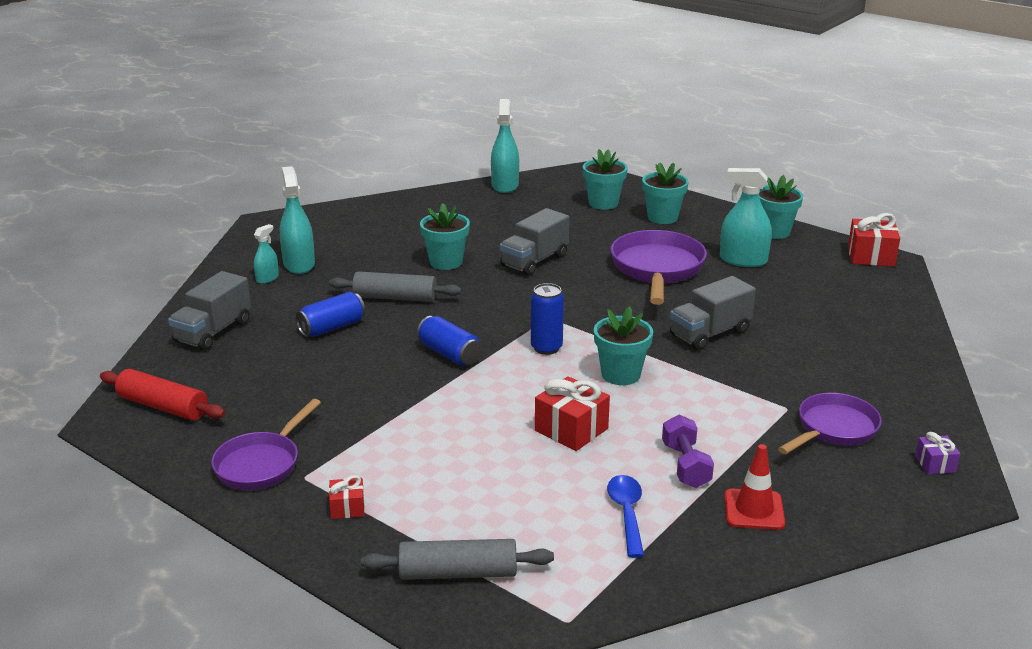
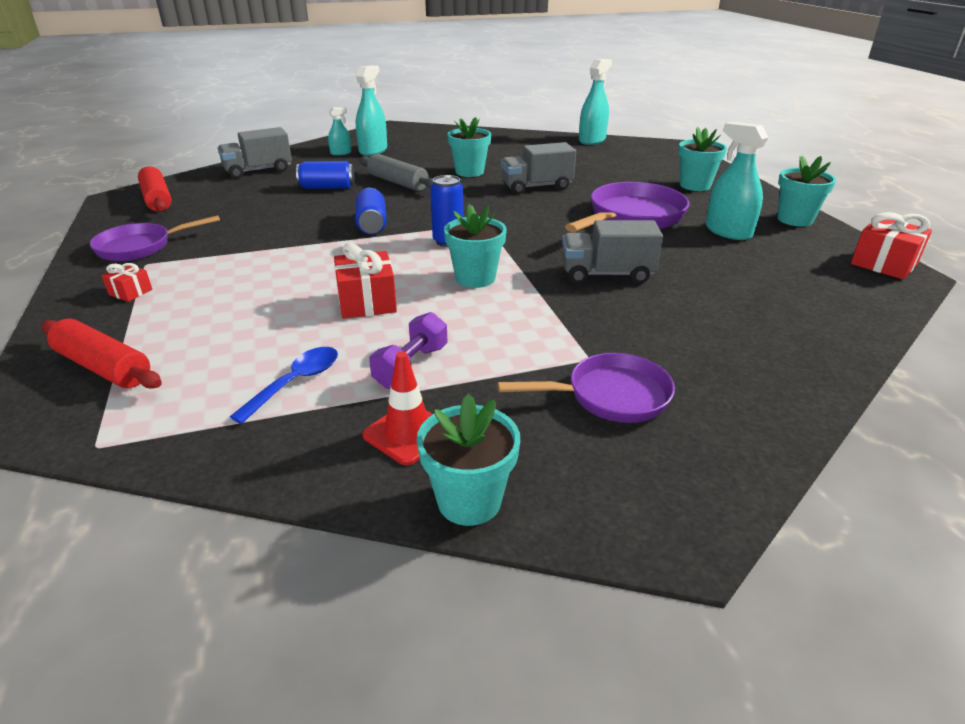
camera: 35 degrees right, 5 degrees up
grey rolling pin [361,539,554,580] -> red rolling pin [41,319,162,389]
turquoise flower pot [583,149,628,210] -> turquoise flower pot moved to [417,393,520,526]
purple gift [915,432,960,474] -> none

